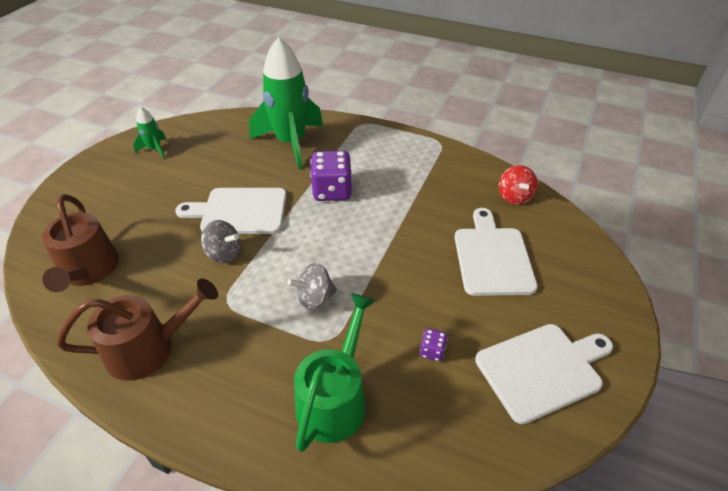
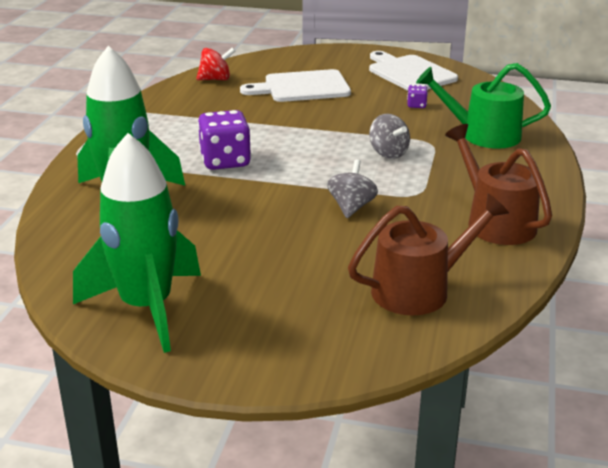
camera: 100 degrees left, 15 degrees down
green rocket [133,107,166,159] -> green rocket [73,133,201,353], size x2.26
white cutting board [175,188,287,234] -> none

